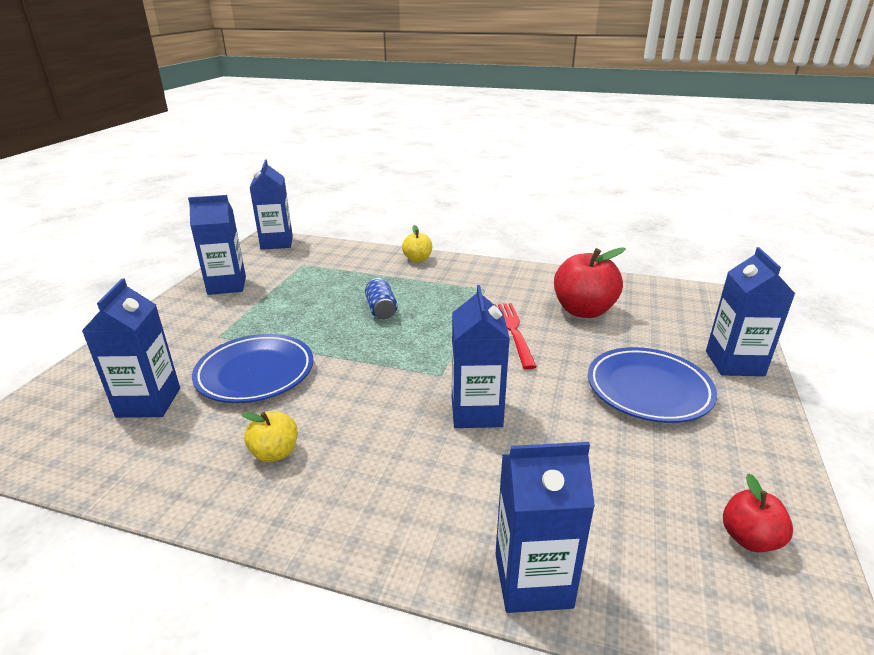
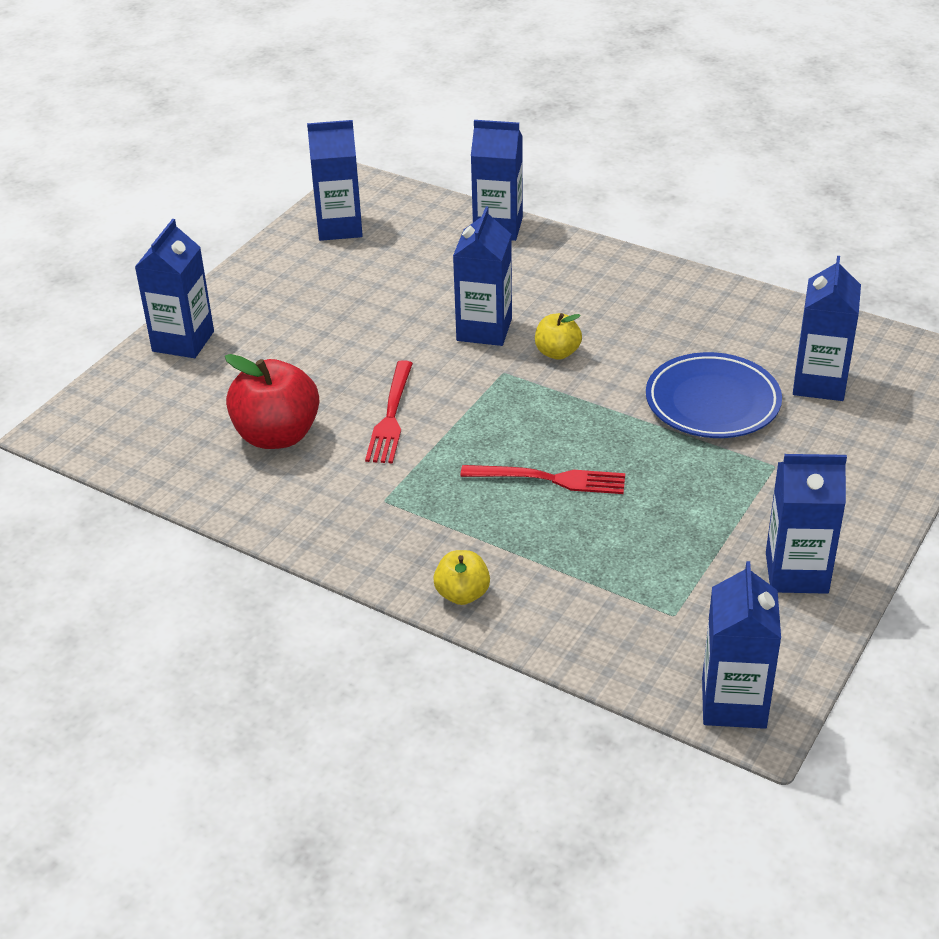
camera: 165 degrees left, 10 degrees up
yellow apple [242,411,298,462] -> yellow apple moved to [535,313,582,360]
blue can [365,278,398,319] -> red fork [460,465,625,494]
blue plate [588,347,717,423] -> none
red apple [723,474,793,552] -> blue carton [307,120,363,241]

